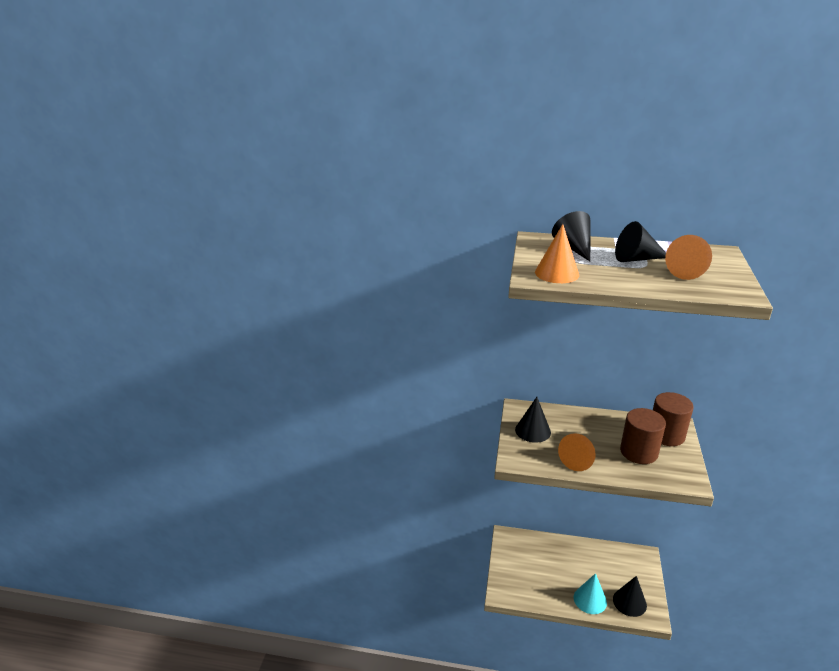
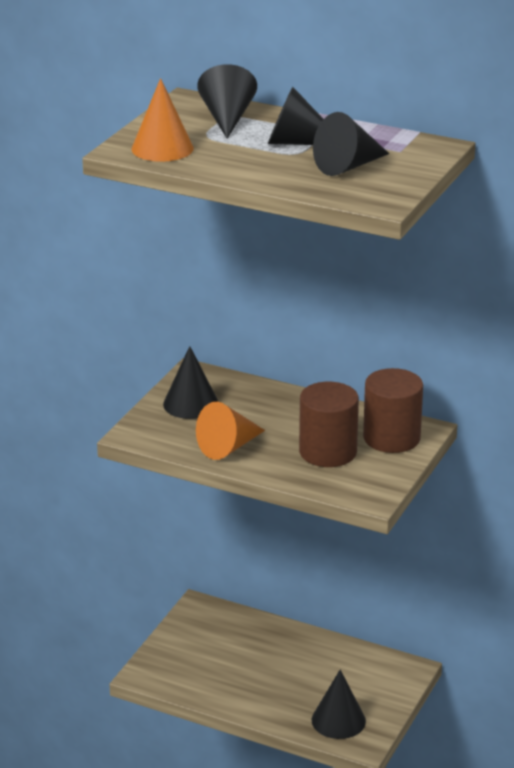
camera: 15 degrees right, 0 degrees up
turquoise cone [574,573,607,614] -> none
orange cone [665,235,712,280] -> black cone [313,112,389,176]

